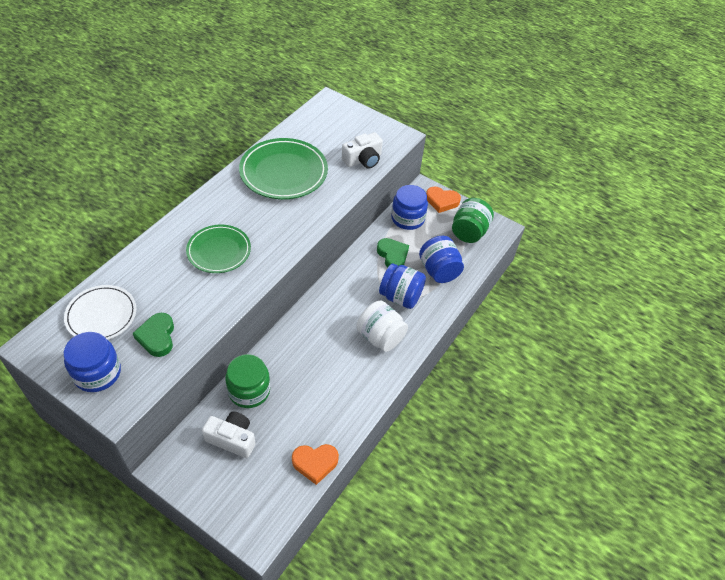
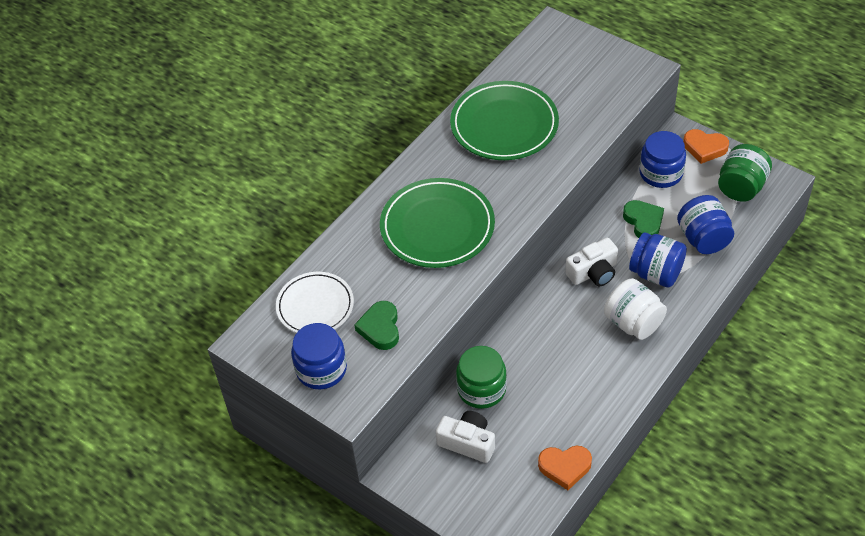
camera: 10 degrees right, 0 degrees up
green plate [186,225,251,273] -> green plate [380,178,495,268], size x1.53
white camera [342,132,383,169] -> white camera moved to [565,238,618,286]

